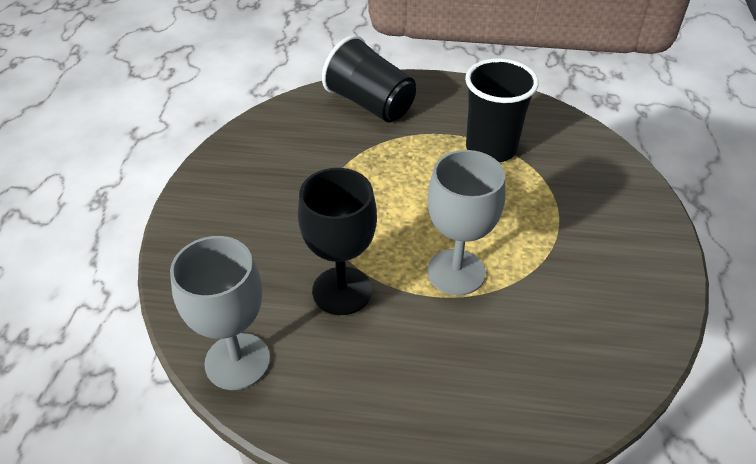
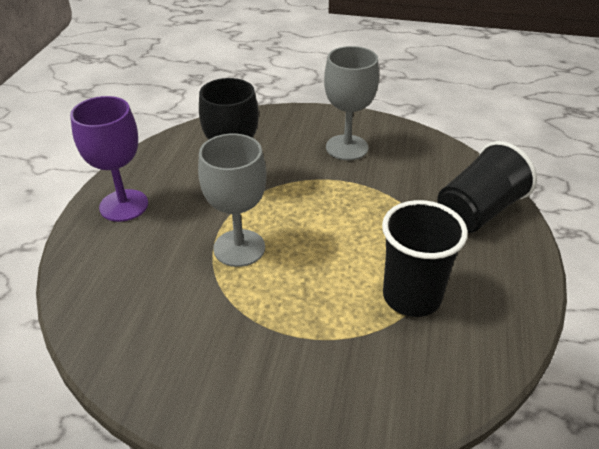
camera: 95 degrees right, 5 degrees down
grey goblet [170,236,270,390] -> grey goblet moved to [324,46,379,160]
none -> purple goblet [70,96,148,222]

